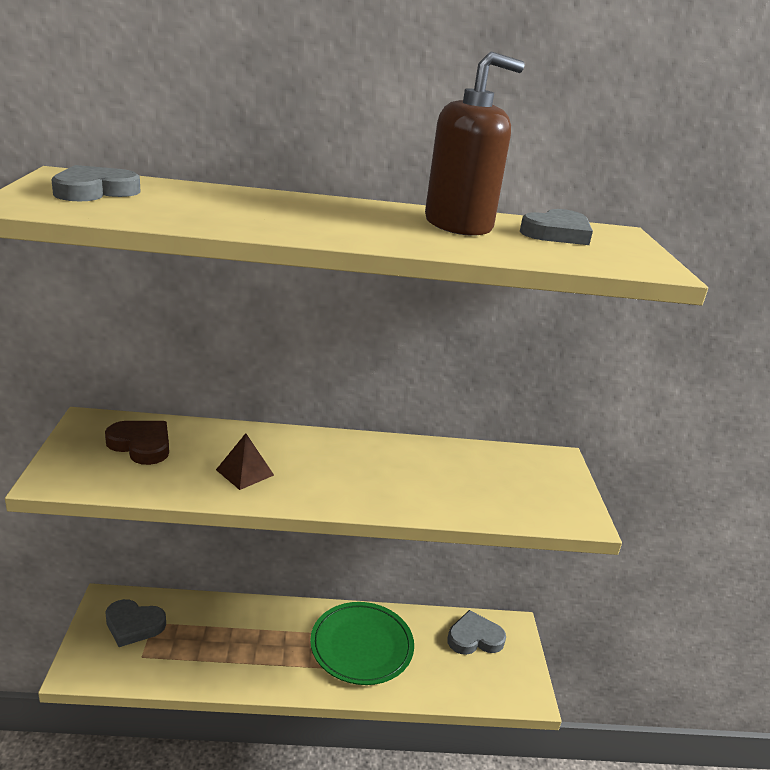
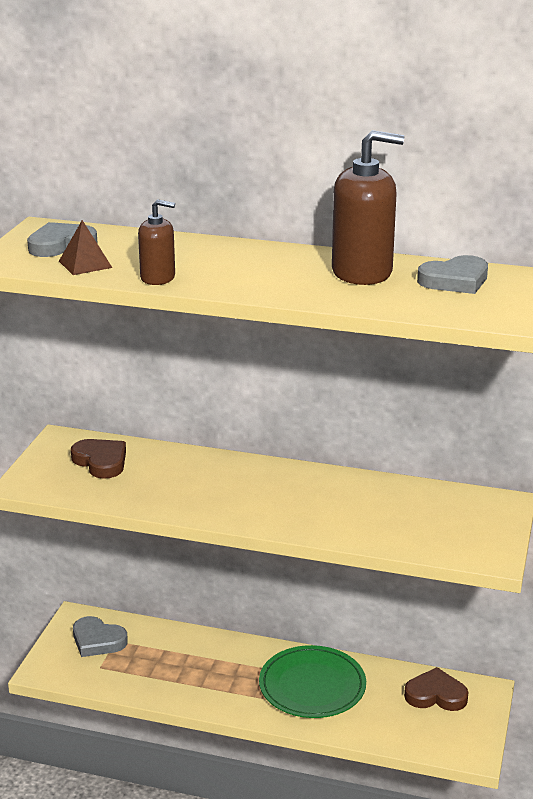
camera: 20 degrees right, 0 degrees up
brown pyramid [216,433,274,490] -> brown pyramid moved to [59,220,112,275]
grey heart [447,610,506,655] -> brown heart [404,667,469,711]
none -> brown soap dispenser [138,199,175,285]

